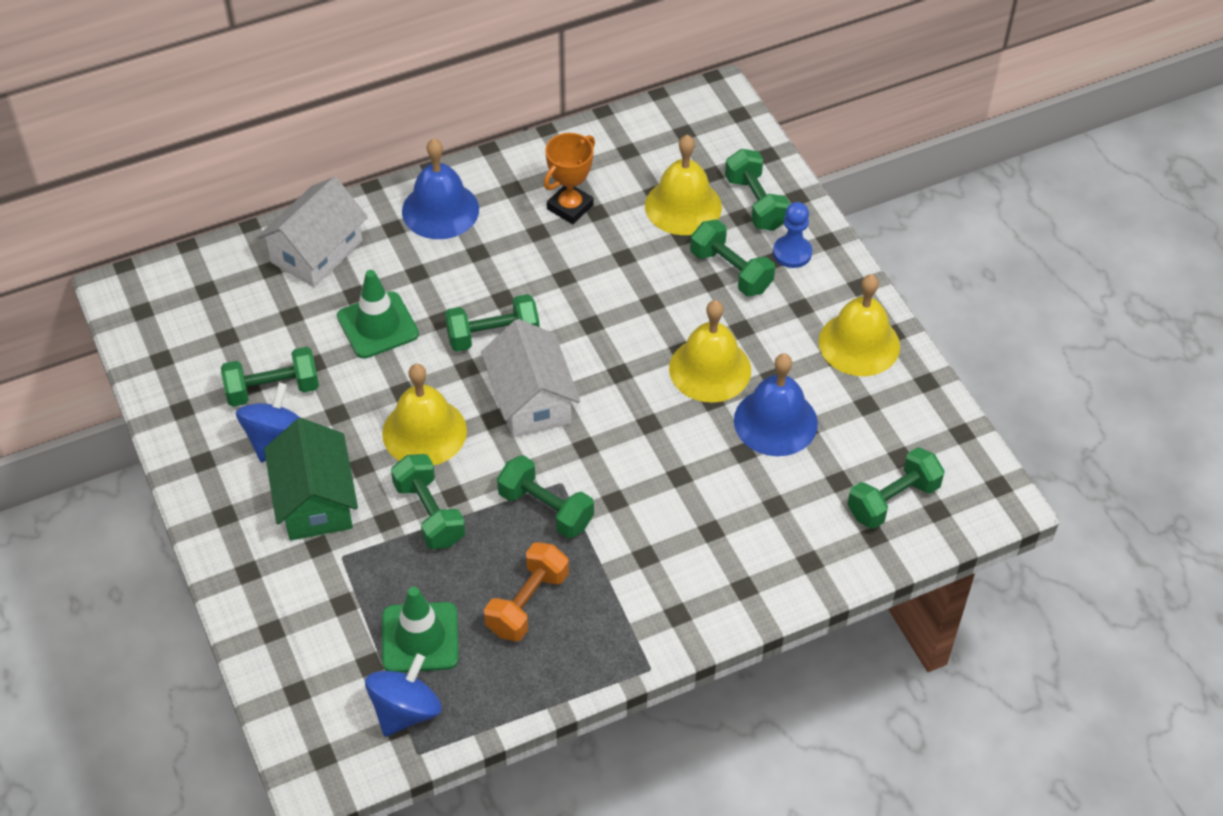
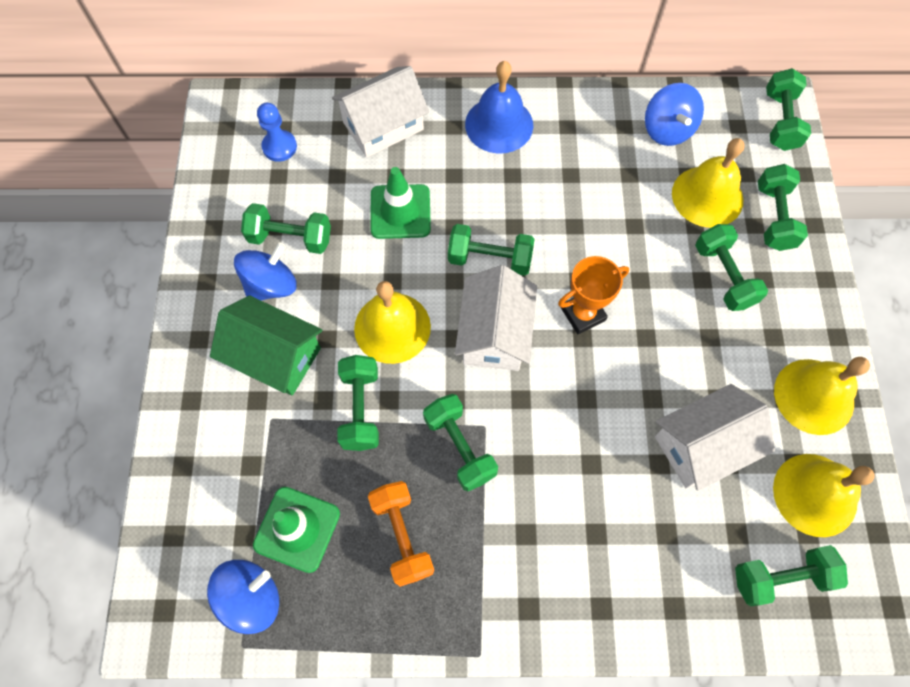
camera: 25 degrees right, 15 degrees up
green house [264,418,358,540] -> green house turned 75 degrees counterclockwise [210,296,322,396]
orange dumbbell [484,542,569,641] -> orange dumbbell turned 75 degrees counterclockwise [368,481,434,587]
orange trophy [544,133,595,224] -> orange trophy moved to [558,256,629,334]
yellow bell [669,300,751,403] -> yellow bell moved to [773,454,874,537]
blue bell [734,354,818,456] -> white house [655,384,775,491]
blue pawn [773,202,812,268] -> blue pawn moved to [257,103,297,162]
none -> blue spinning top [645,83,704,146]
none -> green dumbbell [766,68,811,151]

